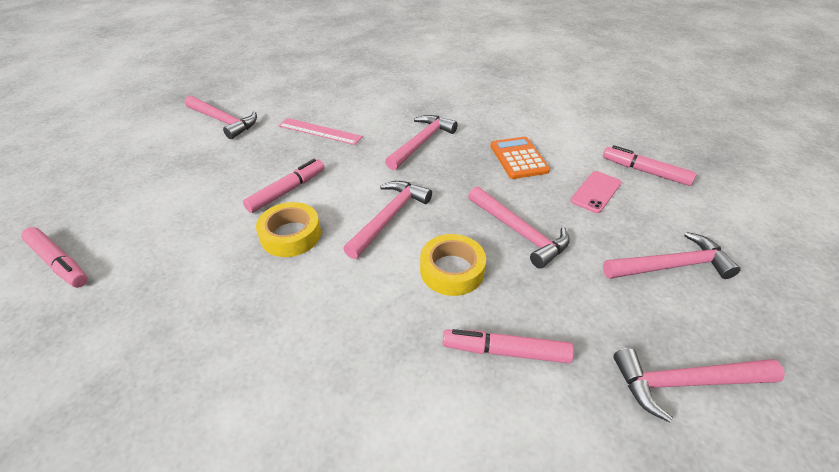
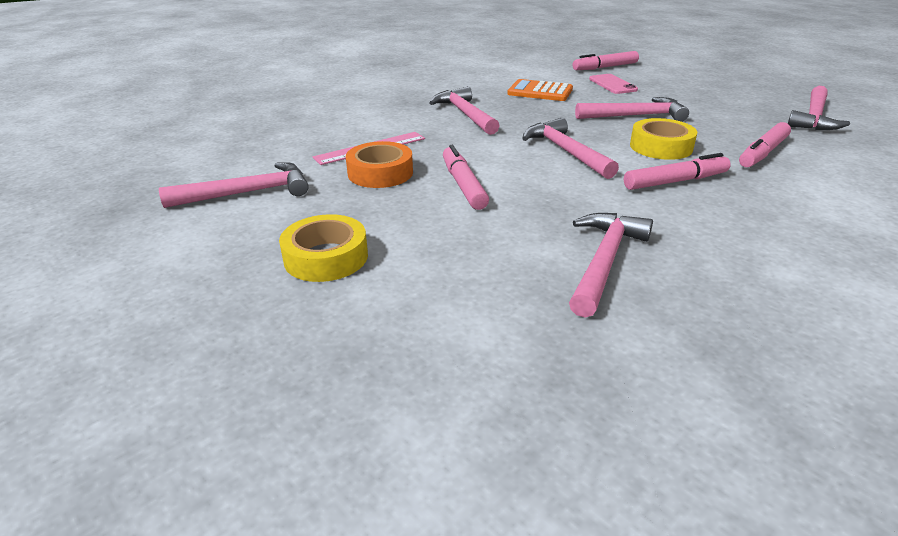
camera: 55 degrees left, 10 degrees down
pink marker [21,227,88,288] -> pink marker moved to [624,153,731,190]
yellow tape [256,202,321,257] -> yellow tape moved to [279,214,368,282]
pink hammer [603,232,741,279] -> pink hammer moved to [569,213,653,318]
none -> orange tape [346,141,413,188]

